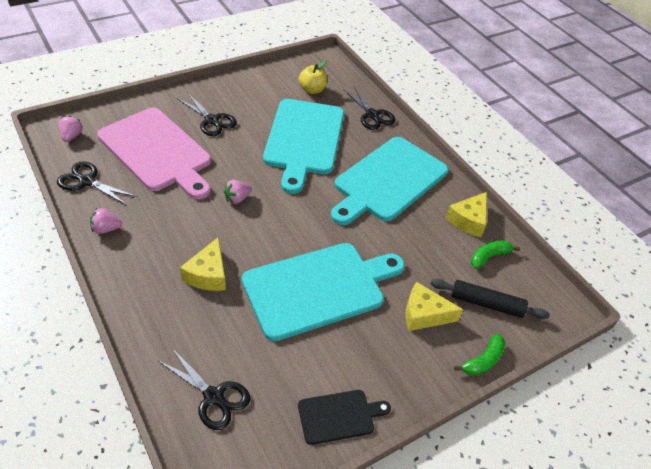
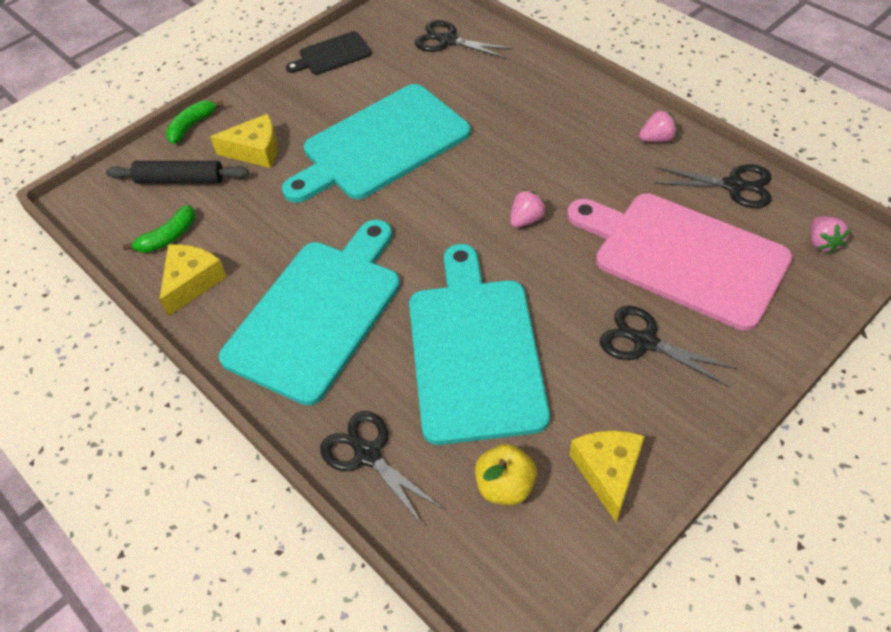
camera: 175 degrees right, 5 degrees up
yellow cheese [180,238,226,291] -> yellow cheese moved to [570,431,645,523]

